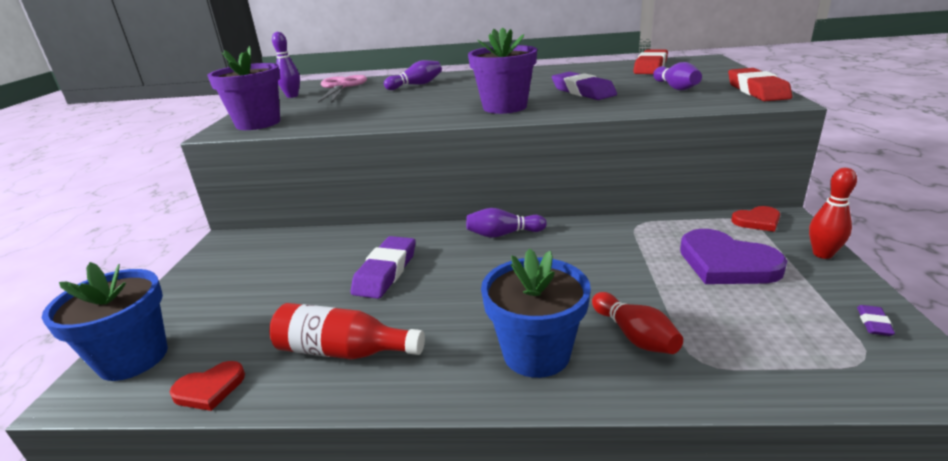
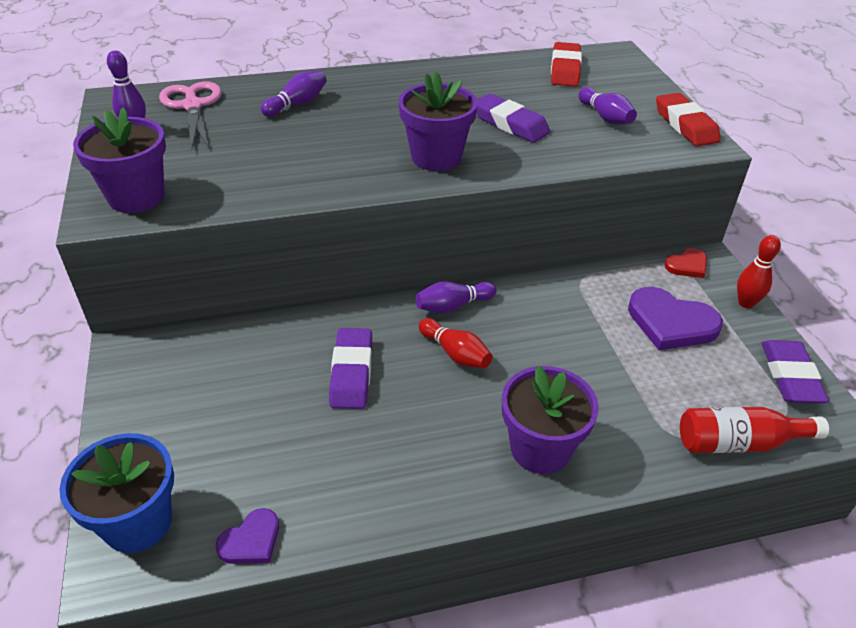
camera: 20 degrees left, 15 degrees up
red heart [170,361,245,411] -> purple heart [216,508,279,564]
red bottle [269,303,425,360] -> red bottle moved to [680,407,829,453]
blue flower pot [481,249,591,378] -> purple flower pot [502,365,599,474]
red bowling pin [592,292,683,354] -> red bowling pin moved to [419,318,492,368]
purple eraser [857,305,895,336] -> purple eraser [762,340,829,403], size x2.30

